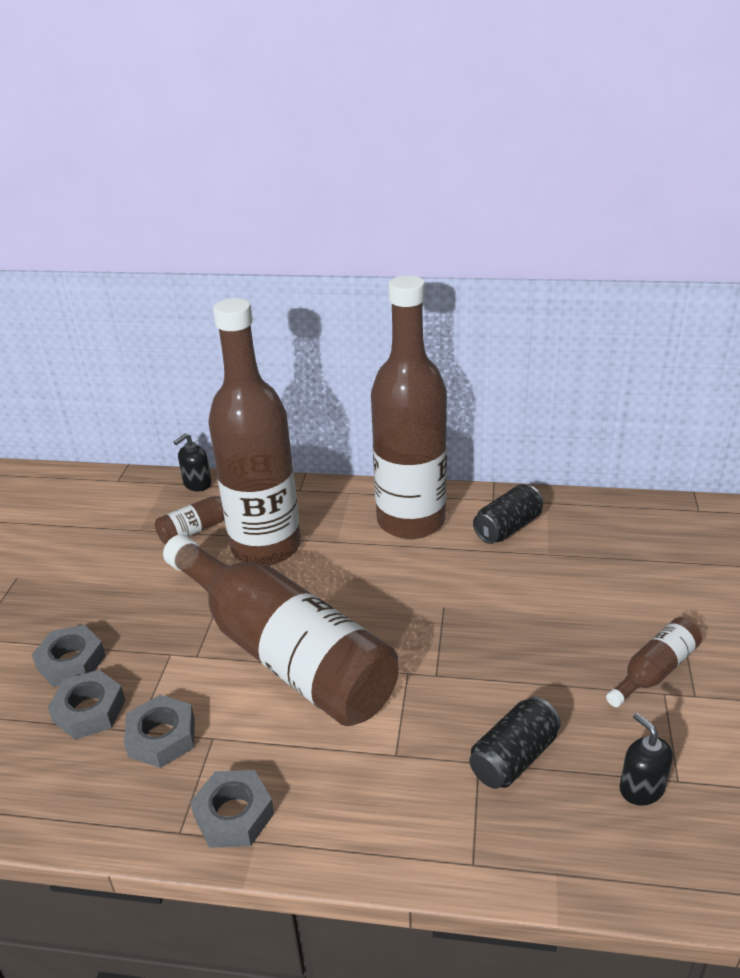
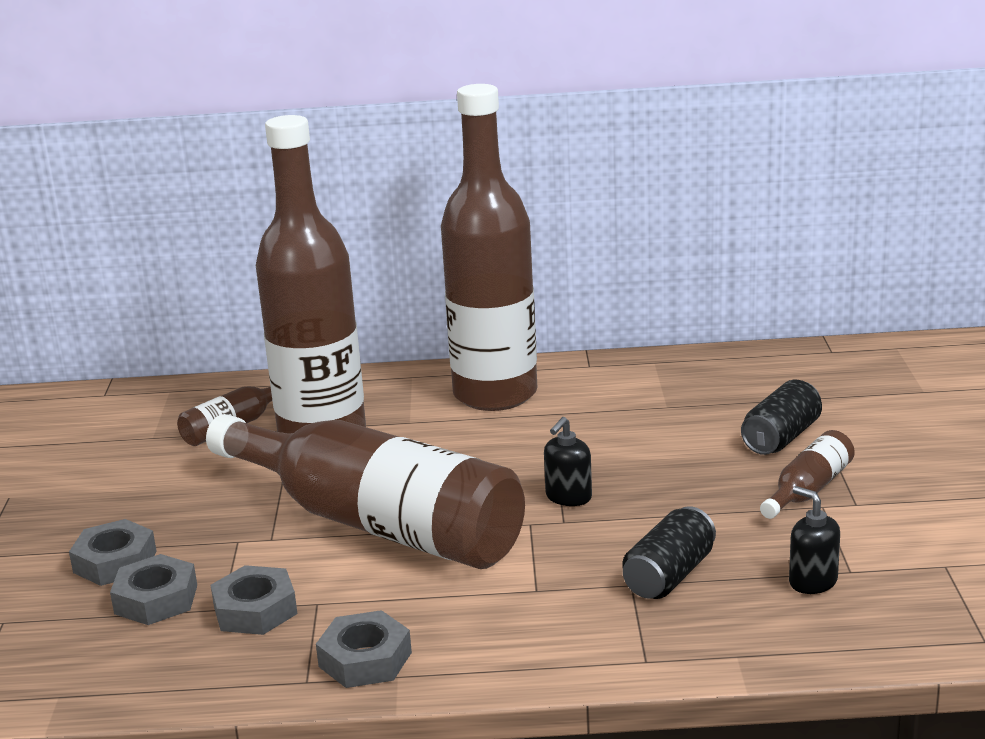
camera: 10 degrees left, 10 degrees down
black soap dispenser [174,433,212,491] -> black soap dispenser moved to [544,417,592,506]
black can [473,484,543,544] -> black can moved to [741,380,822,455]

